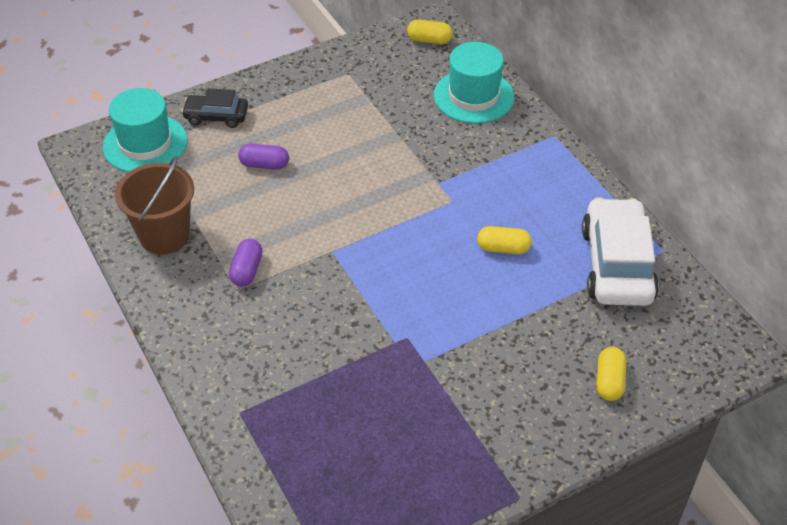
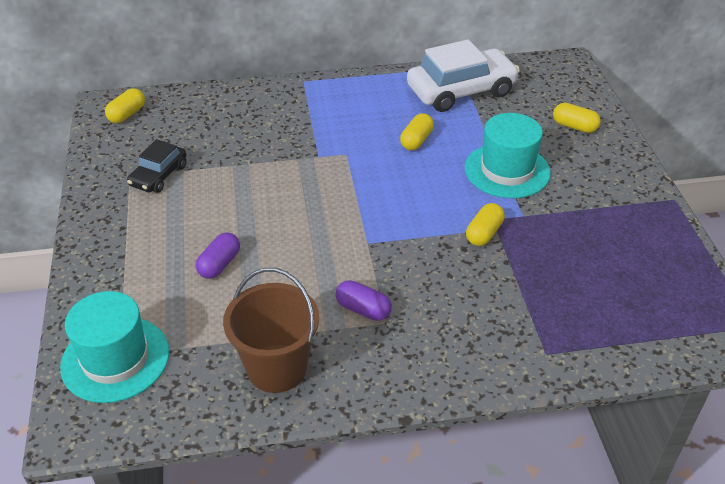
camera: 70 degrees left, 5 degrees down
black car [181,88,248,128] -> black car moved to [127,139,186,193]
turquoise hat [434,42,514,124] -> turquoise hat moved to [465,113,551,198]
white car [582,197,659,306] -> white car turned 135 degrees clockwise [407,39,520,112]
none -> yellow capsule [466,203,505,246]

